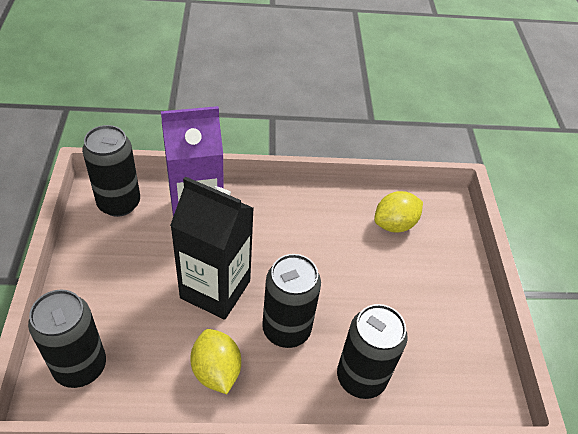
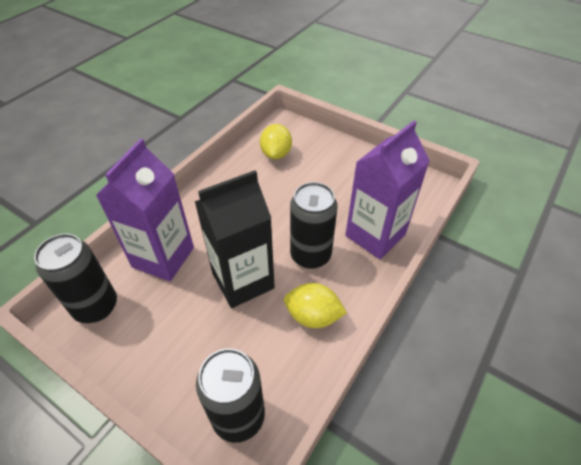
camera: 50 degrees left, 0 degrees up
black can [337,304,408,399] -> purple carton [345,120,430,259]

